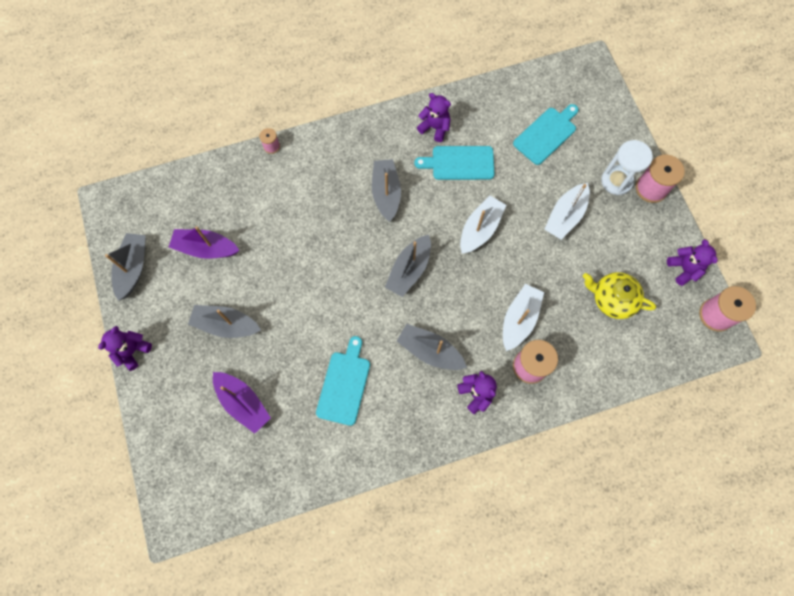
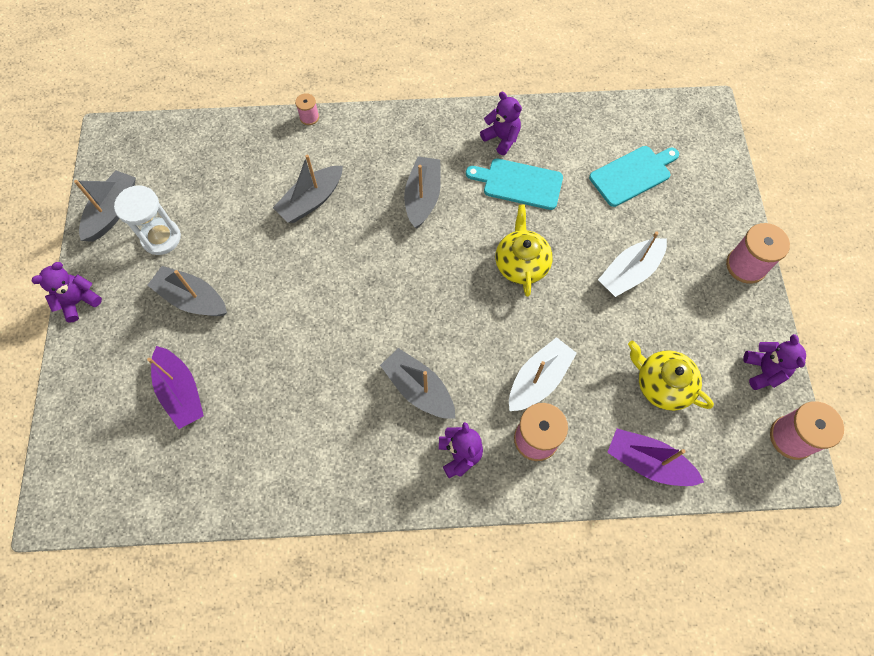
camera: 15 degrees right, 5 degrees down
purple boat [169,226,239,259] -> purple boat moved to [607,429,704,486]
turquoise cutting board [316,336,370,426] -> none
grey boat [385,235,431,297] -> grey boat moved to [273,155,343,223]
white boat [460,196,506,254] -> yellow teapot [495,205,553,297]
white hourglass [601,140,653,195] -> white hourglass moved to [114,185,181,255]

